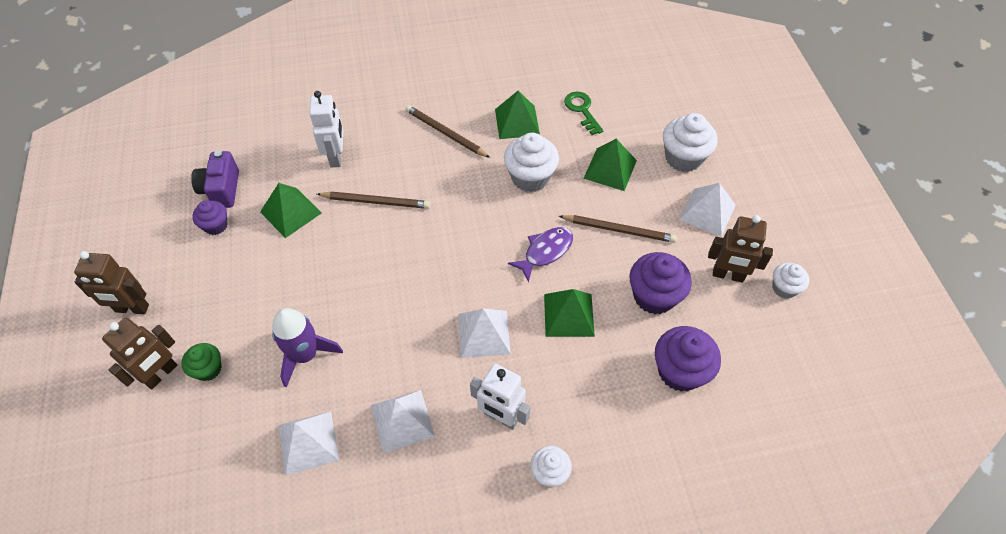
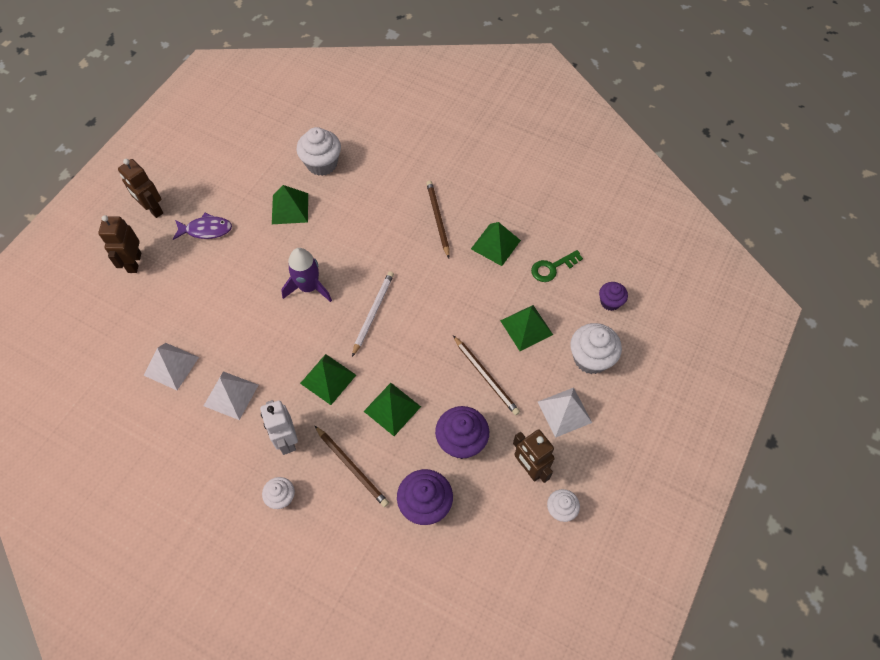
camera: 40 degrees right, 5 degrees up
brown robot [102,318,177,389] -> brown robot turned 105 degrees clockwise [98,215,141,273]
green cupcake [182,343,222,381] -> none
purple camera [191,151,239,208] -> none
purple cupcake [192,200,228,235] -> purple cupcake moved to [599,282,628,311]
purple rocket [272,308,343,388] -> purple rocket moved to [281,248,332,302]
white robot [309,91,343,168] -> none
brown pencil [317,191,430,209] -> brown pencil moved to [314,425,389,507]
white pyramid [459,309,511,358] -> green pyramid [300,354,356,405]
white cupcake [504,133,559,192] -> white cupcake moved to [296,127,341,176]
purple fish [508,227,573,282] -> purple fish moved to [173,213,232,240]
green key [564,92,603,135] -> green key turned 135 degrees counterclockwise [531,250,583,282]
none -> white pencil [352,271,394,357]

